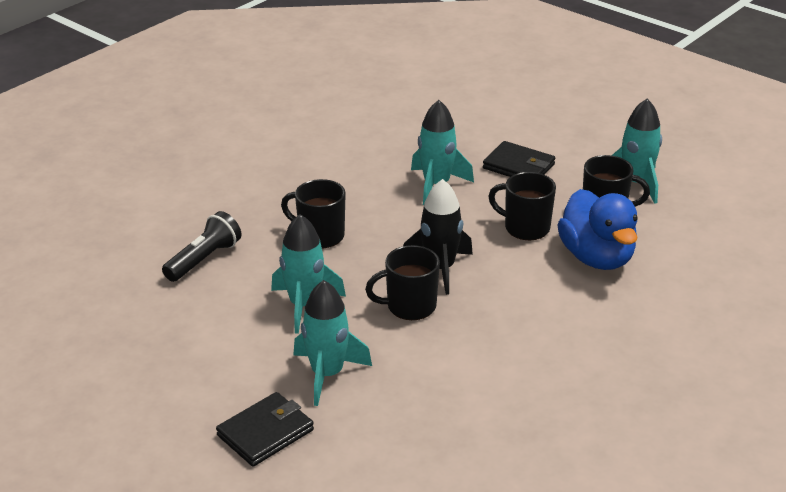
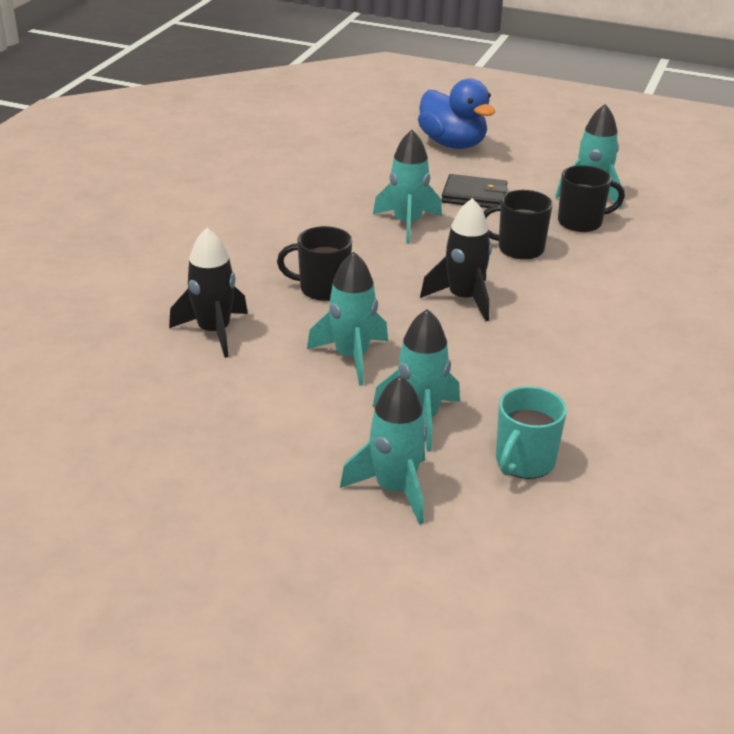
camera: 20 degrees left, 0 degrees up
black flashlight [162,211,241,282] -> black rocket [169,228,248,358]
black wallet [216,392,314,467] -> turquoise rocket [340,375,427,525]
black mug [365,245,440,320] -> none
blue duck [557,189,638,270] -> blue duck moved to [418,78,495,149]
none -> turquoise mug [496,386,567,479]

